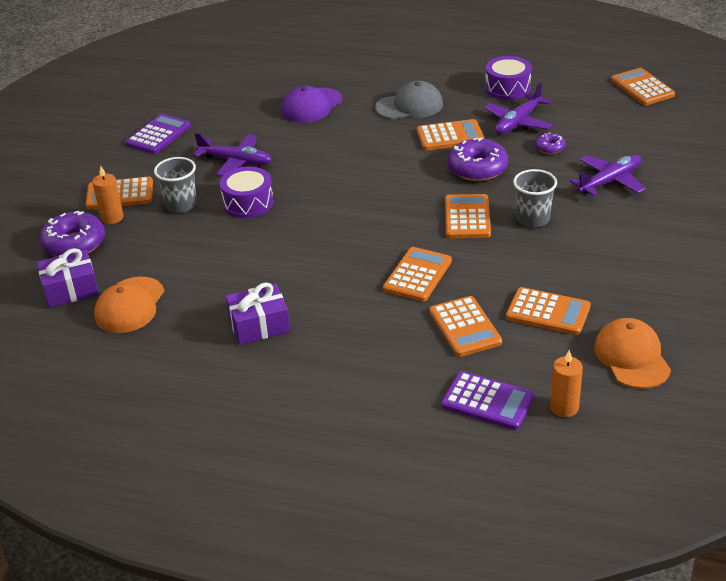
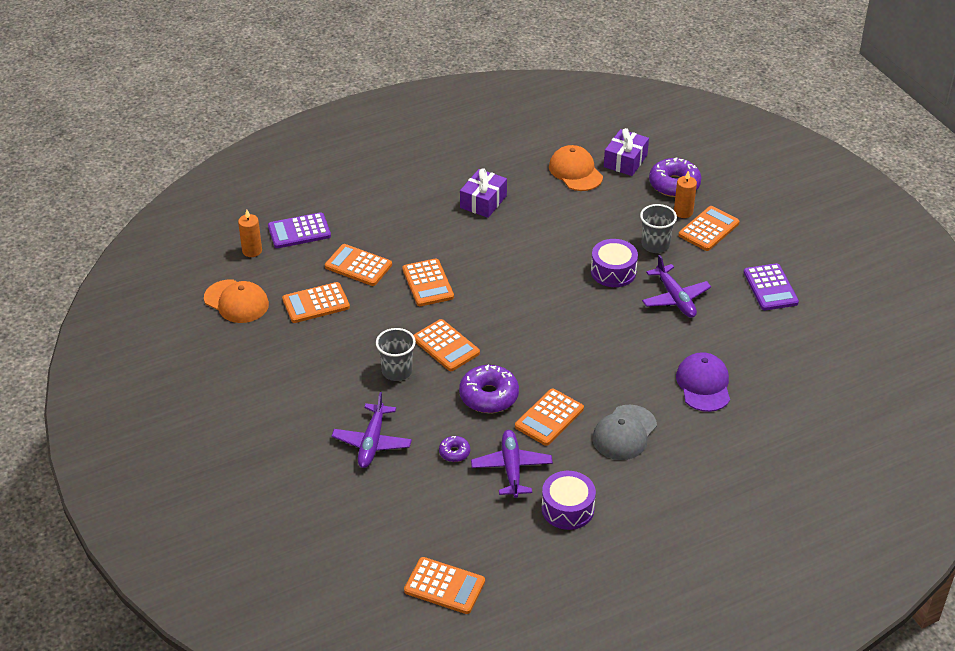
camera: 135 degrees right, 5 degrees up
purple plane [193,133,272,177] -> purple plane turned 90 degrees counterclockwise [642,255,711,318]

